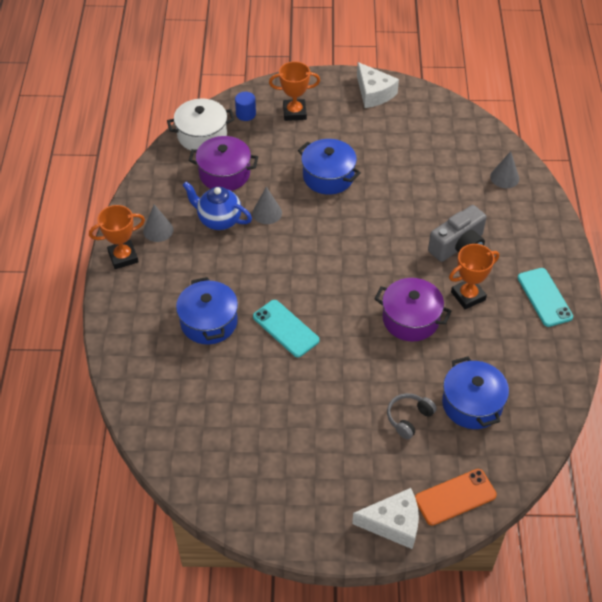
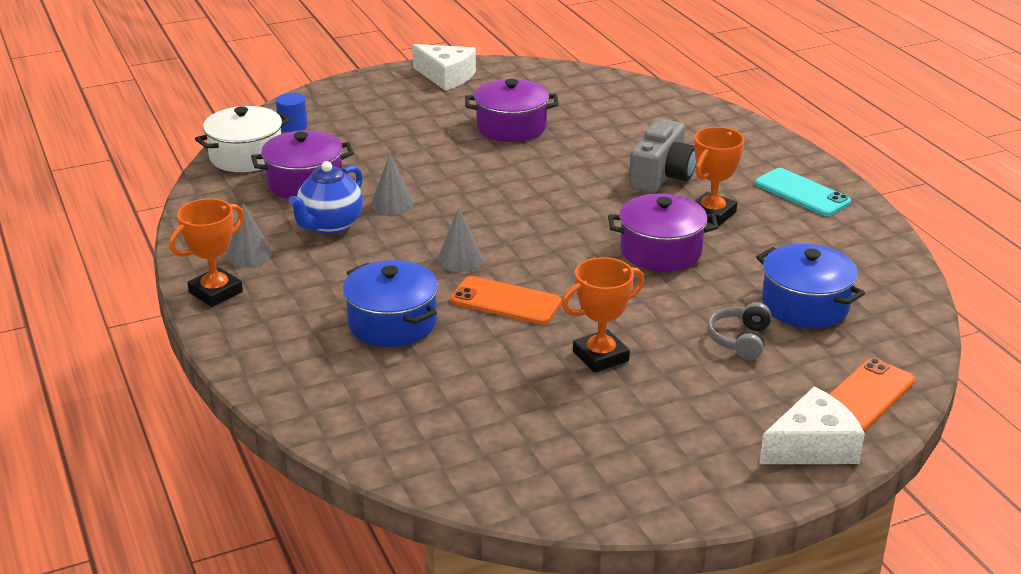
camera: 25 degrees left, 20 degrees down
blue teapot [182,181,252,230] -> blue teapot turned 60 degrees counterclockwise [289,161,363,234]
turquoise phone [253,300,319,357] -> orange phone [451,276,561,324]
orange trophy [269,61,320,121] -> orange trophy moved to [562,257,645,373]
blue pot [298,139,361,195] -> none
grey cone [490,151,519,188] -> grey cone moved to [437,208,483,272]
none -> purple pot [465,79,559,142]

